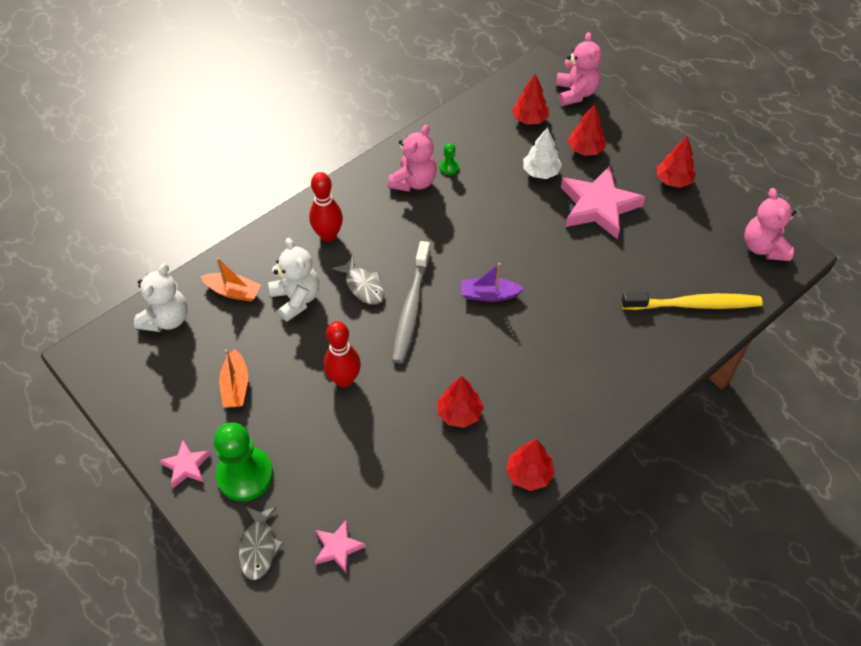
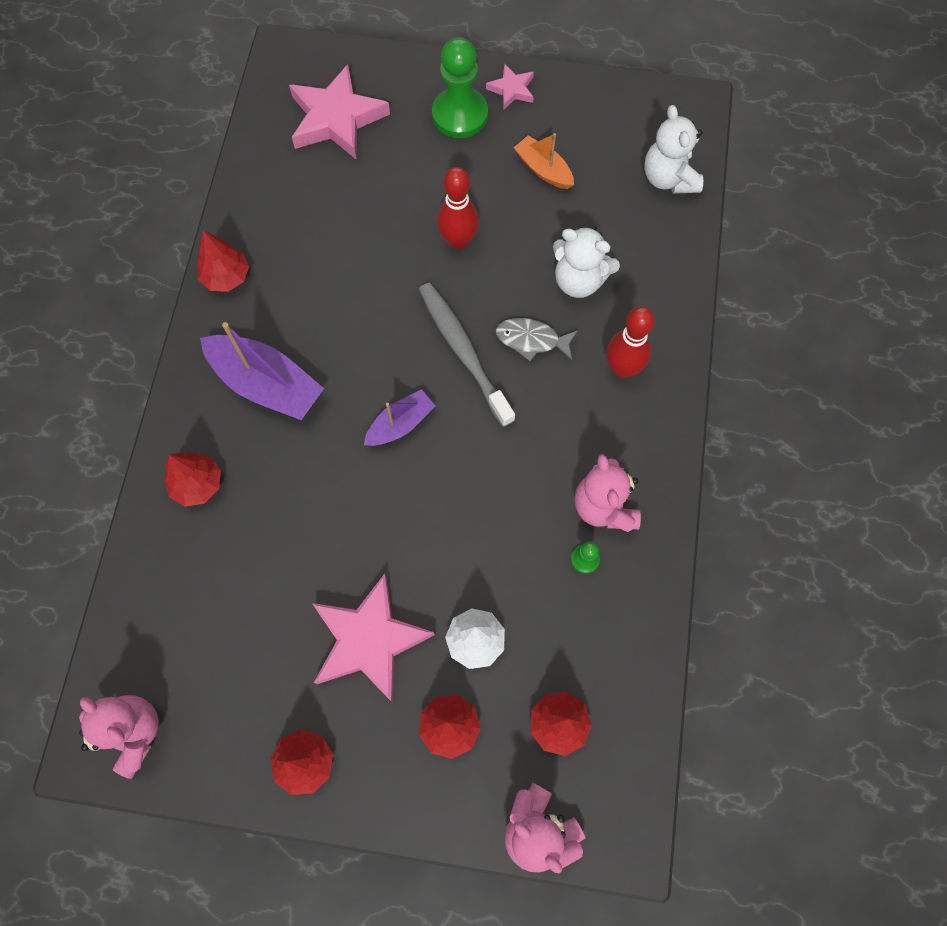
camera: 140 degrees right, 15 degrees up
orange boat [200,258,261,302] -> none
grey fish [239,507,283,580] -> none
pink star [314,520,366,573] -> pink star [289,65,390,160], size x2.02
red tree [438,376,484,428] -> red tree moved to [164,452,221,507]
yellow toothbrush [622,292,763,310] -> none
none -> purple boat [200,322,324,420]

